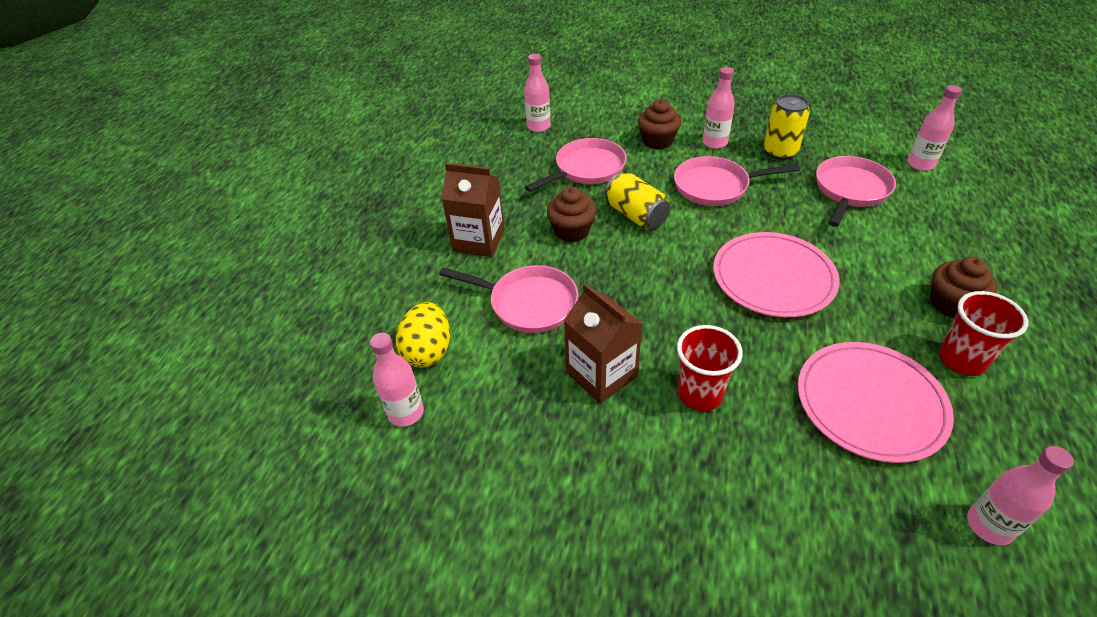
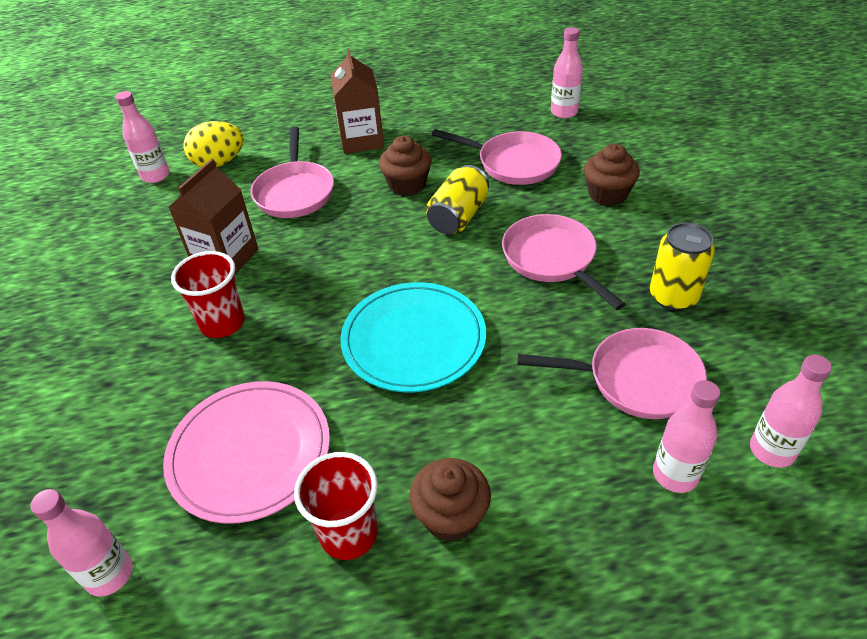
camera: 65 degrees right, 0 degrees up
pink bottle [702,67,735,149] -> pink bottle moved to [653,380,720,493]
pink plate [713,232,840,317] -> turquoise plate [340,282,486,392]

